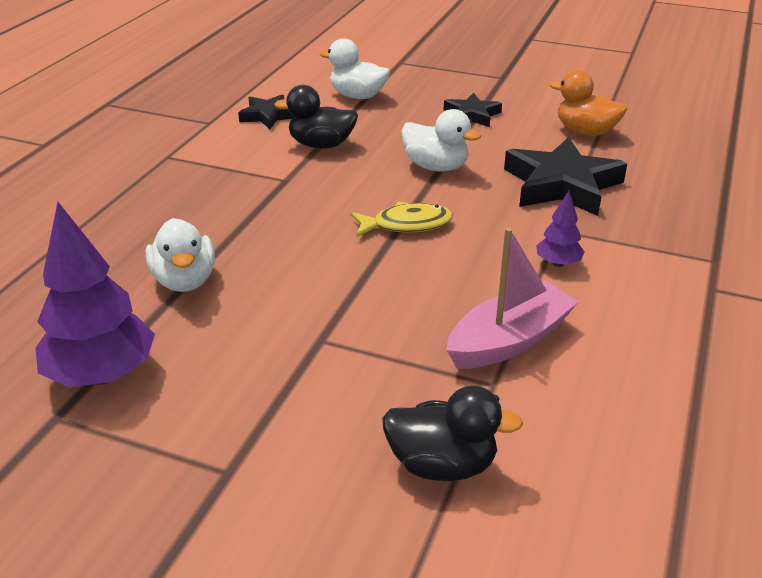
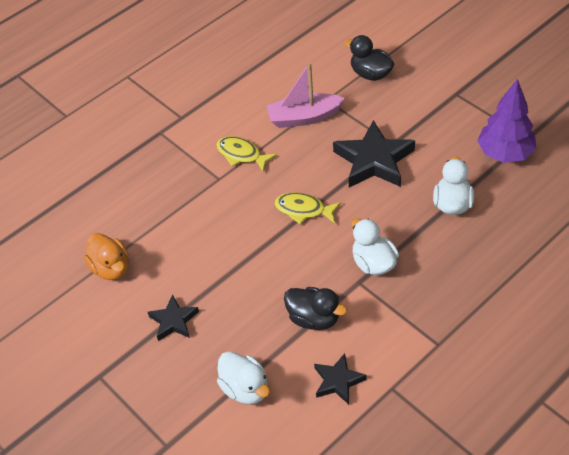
camera: 150 degrees left, 15 degrees up
white duck [401,109,481,172] -> white duck moved to [351,218,399,275]
black star [504,137,627,216] -> black star moved to [333,120,415,187]
purple tree [536,191,585,267] -> yellow fish [216,136,277,172]

